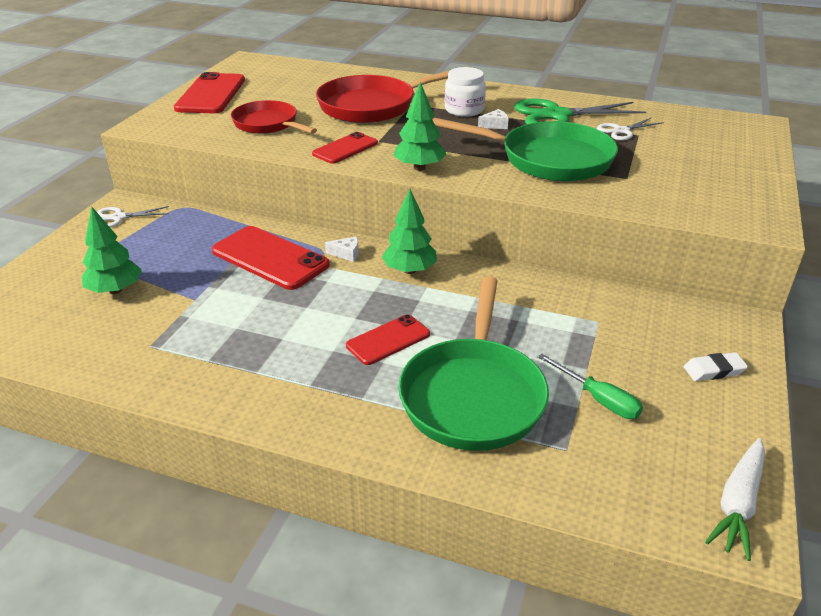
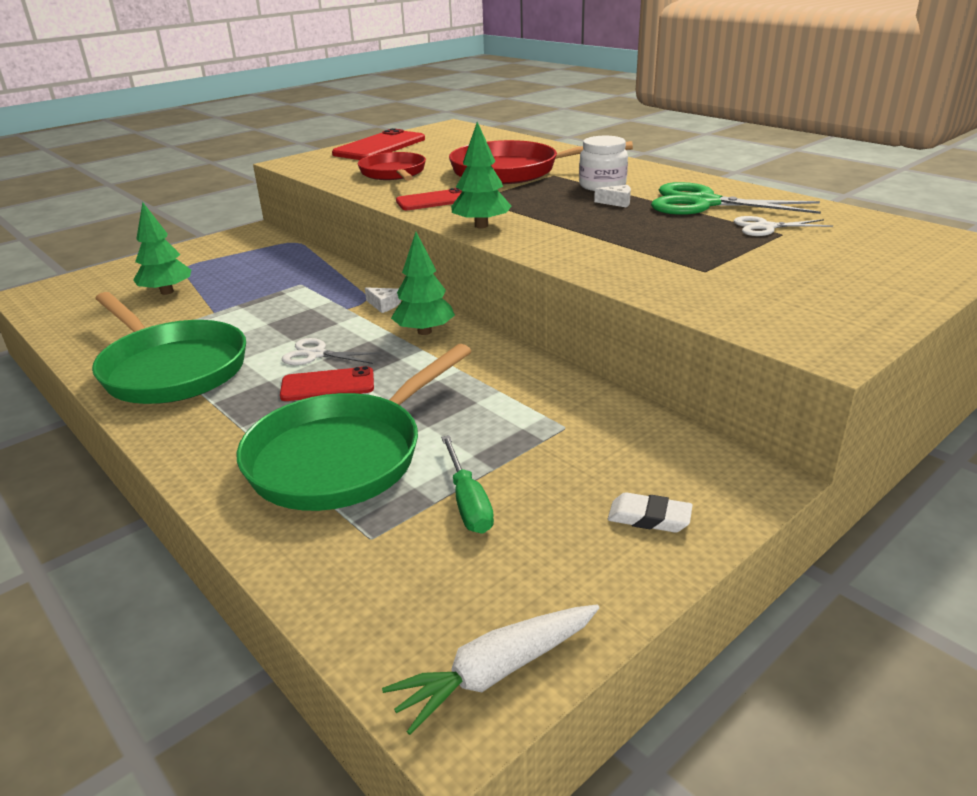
camera: 30 degrees right, 5 degrees down
white scissors [97,206,169,228] -> white scissors moved to [282,338,381,365]
red phone [212,226,330,290] -> none
green pan [432,118,618,181] -> green pan moved to [92,292,246,404]

